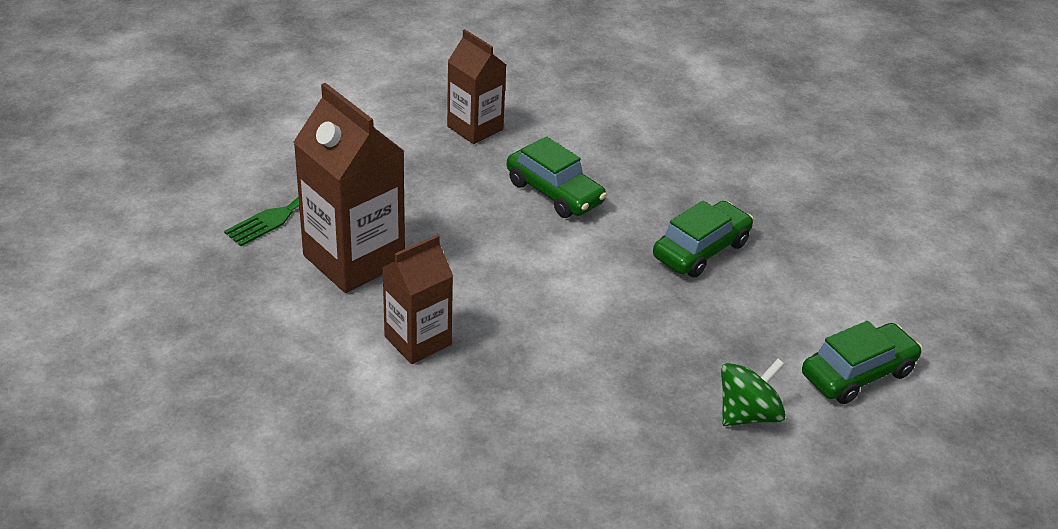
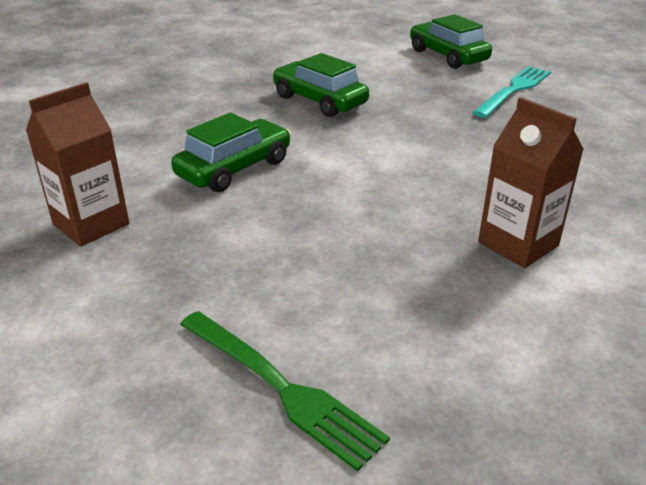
camera: 90 degrees left, 5 degrees down
brown carton [294,83,405,293] -> none
green spinning top [721,358,786,426] -> turquoise fork [472,66,551,118]

